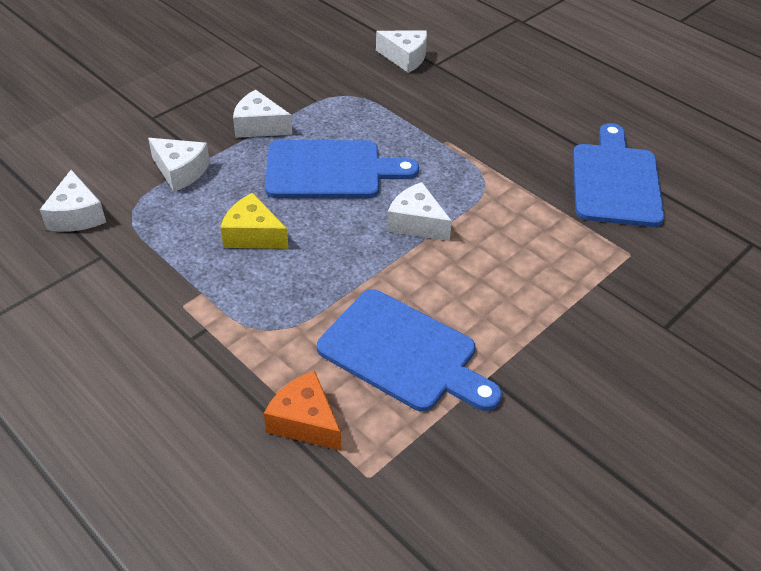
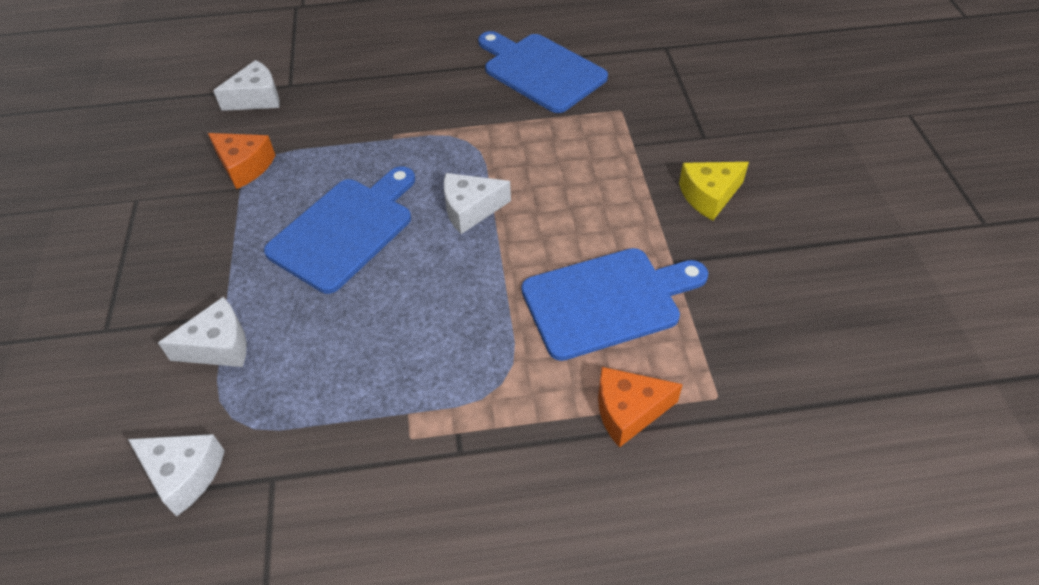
camera: 50 degrees left, 5 degrees up
yellow cheese [220,193,288,249] -> yellow cheese moved to [679,162,749,220]
white cheese [233,90,292,138] -> none
none -> orange cheese [208,133,276,189]

